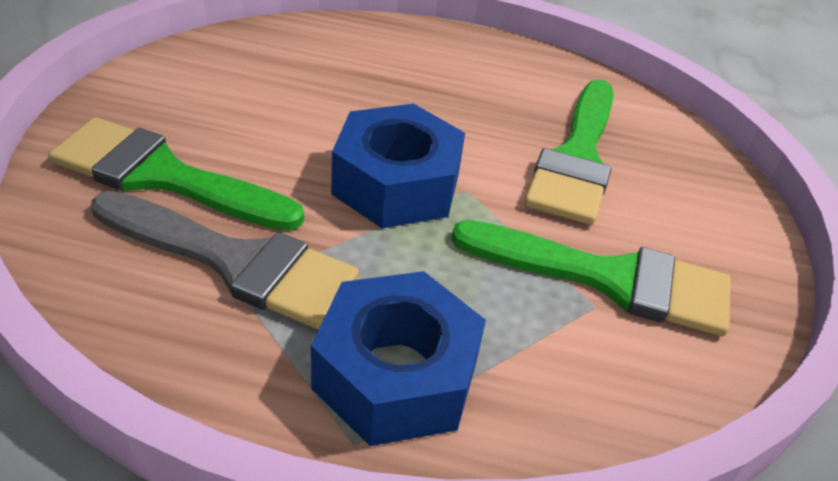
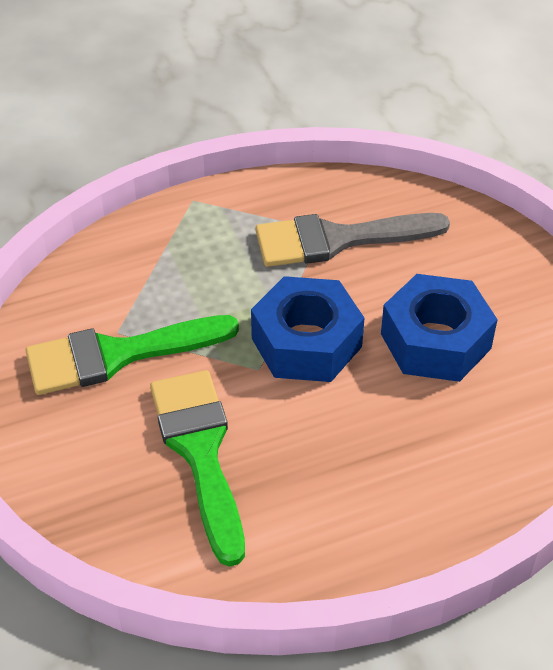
camera: 150 degrees right, 5 degrees up
green brush [48,117,304,231] -> none
blue nut [311,271,486,446] -> blue nut moved to [381,274,498,382]

